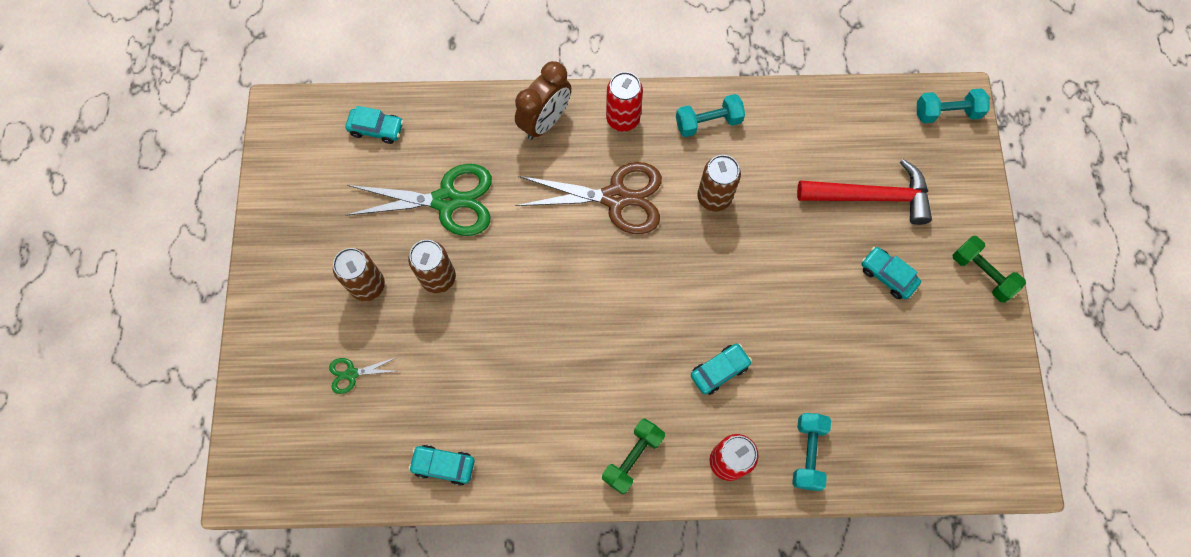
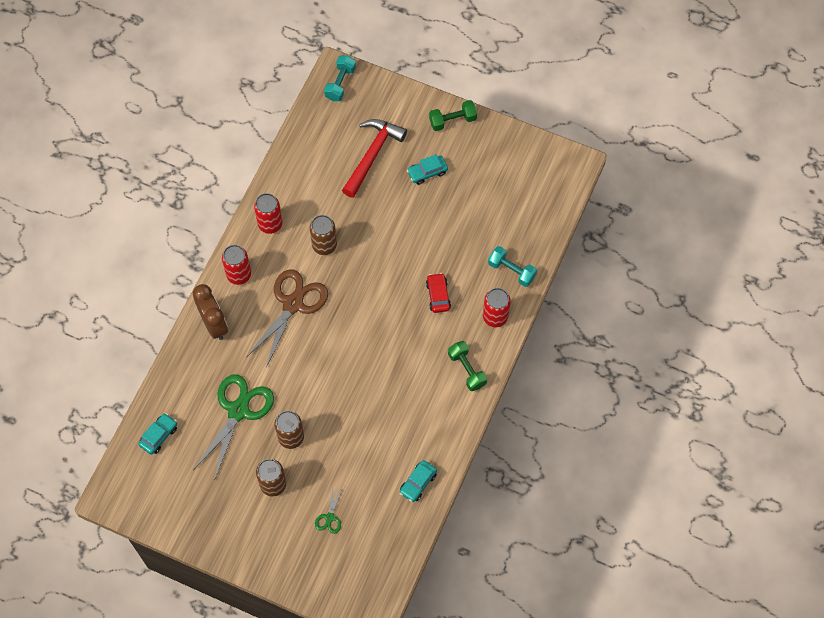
camera: 65 degrees left, 5 degrees down
turquoise dumbbell [676,94,745,137] -> red can [254,193,283,234]
turquoise car [691,344,752,395] -> red car [426,273,451,313]

